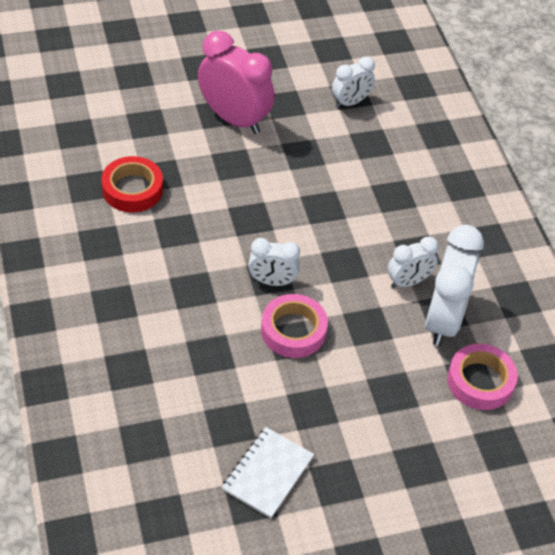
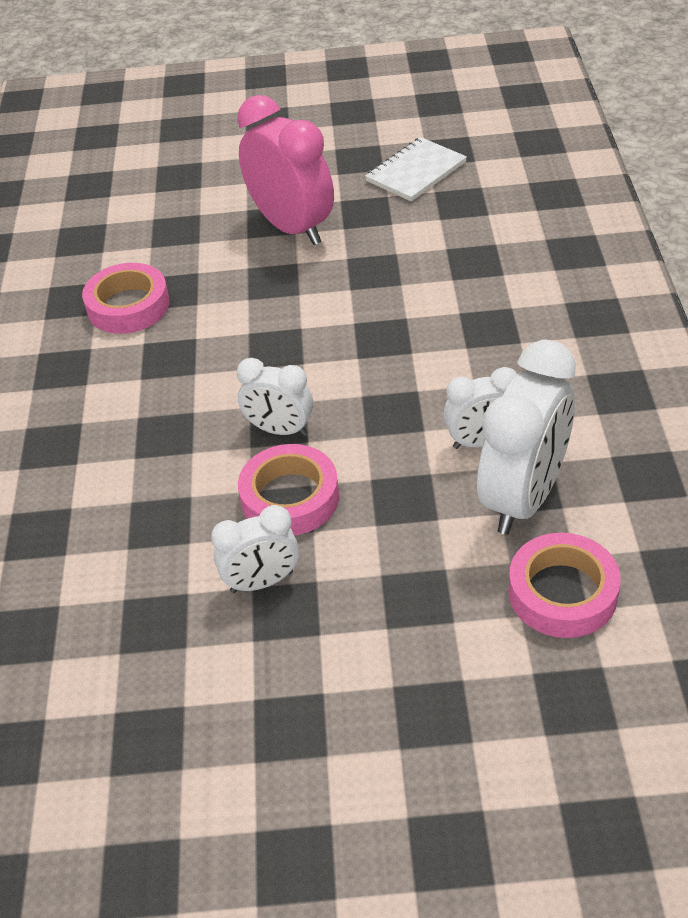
camera: 20 degrees right, 5 degrees down
red tape [101,156,163,213] -> pink tape [82,263,170,334]
white notebook [222,427,314,518] -> white notebook moved to [365,137,467,201]
white clock [332,56,375,108] -> white clock moved to [211,505,299,593]

